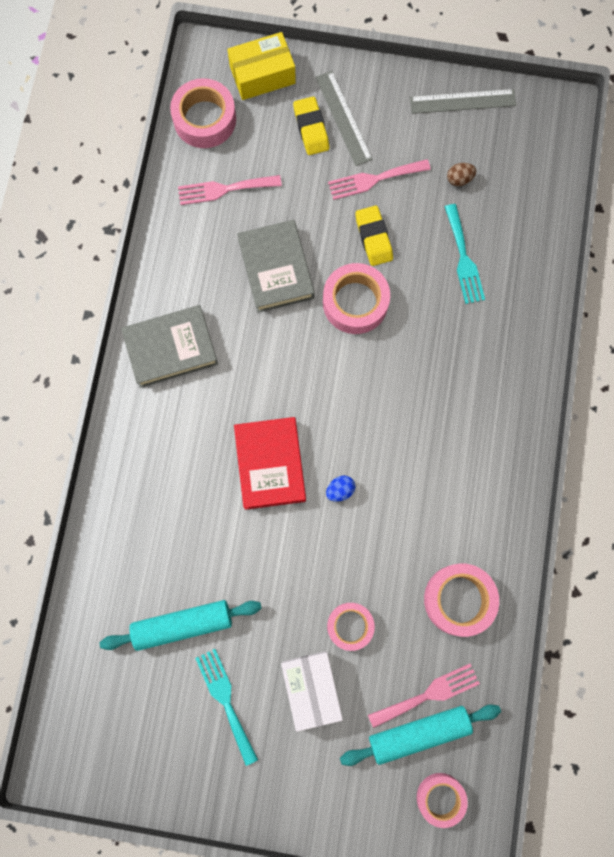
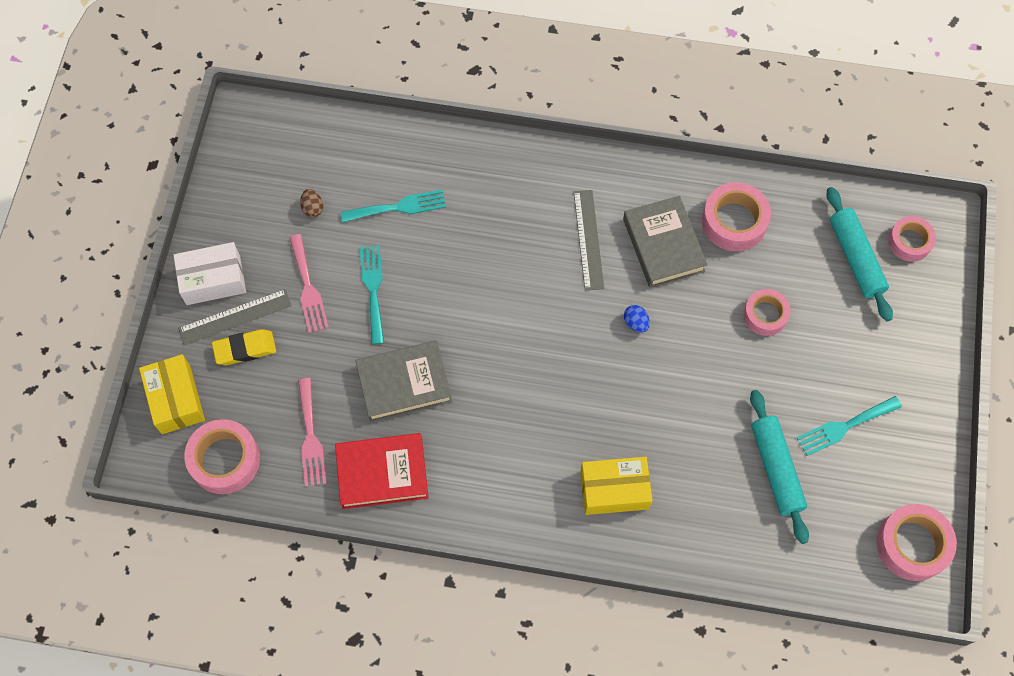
camera: 90 degrees left, 10 degrees down
grey book [121,305,218,388] -> grey book moved to [623,196,708,288]
red book [234,417,306,510] -> red book moved to [335,433,429,509]
white box [281,651,343,732] -> white box moved to [173,242,246,305]
pink tape [323,263,390,334] -> pink tape moved to [877,504,957,581]
yellow eraser [355,205,393,266] -> turquoise fork [359,245,384,344]
pink fork [368,664,480,728] -> none
grey ruler [410,89,516,114] -> grey ruler moved to [574,190,604,291]
none -> yellow box [580,457,653,515]

